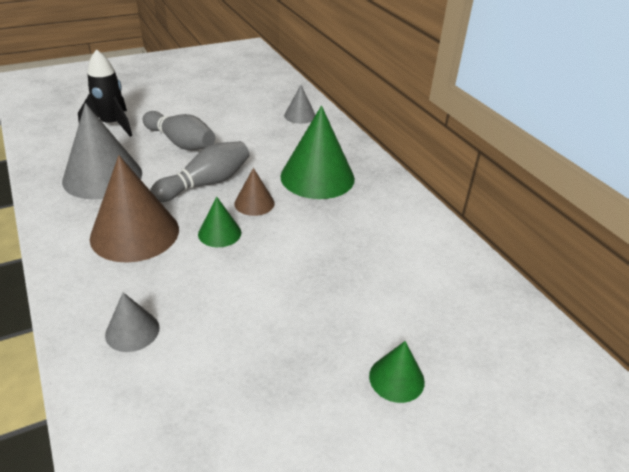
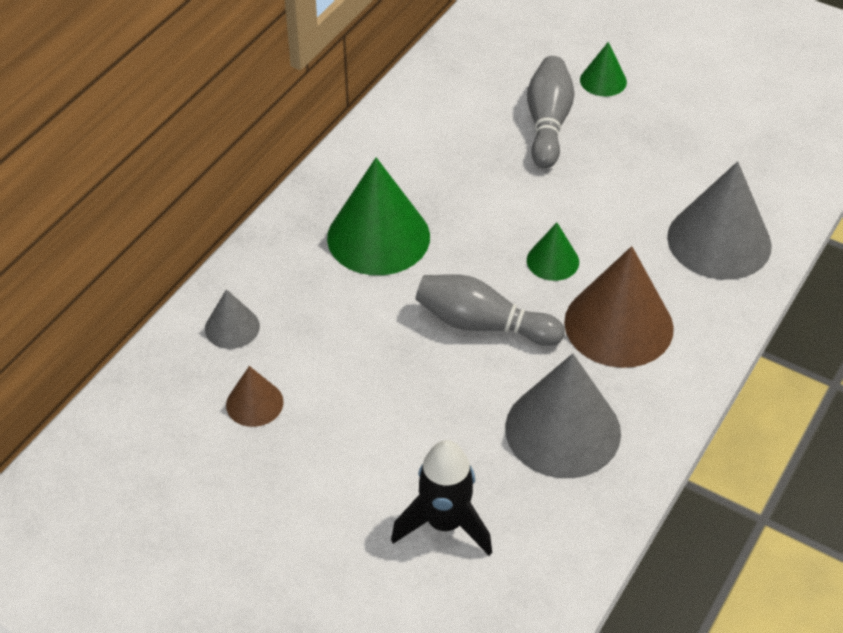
camera: 120 degrees left, 10 degrees up
grey cone [105,292,160,352] -> grey cone [667,161,772,280], size x1.99
grey bowling pin [143,111,215,150] -> grey bowling pin moved to [527,56,575,169]
brown cone [234,168,275,216] -> brown cone moved to [226,366,284,427]

